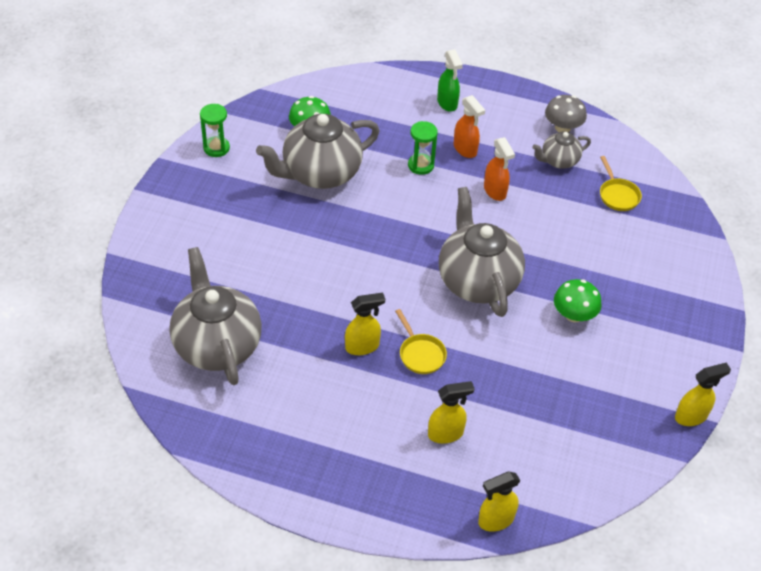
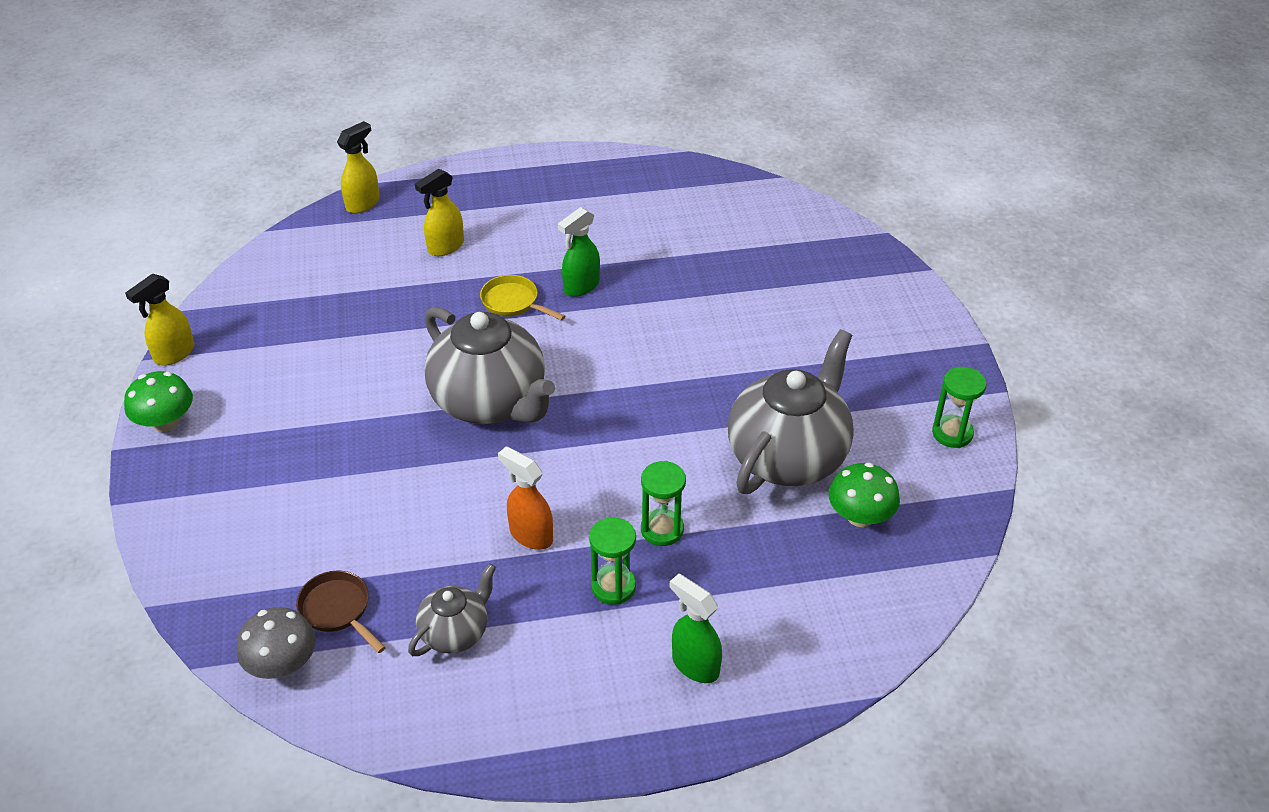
camera: 155 degrees right, 5 degrees down
grey teapot [170,247,262,385] -> none
yellow spray bottle [345,292,385,355] -> green spray bottle [558,207,600,297]
orange spray bottle [454,95,485,158] -> green hourglass [589,517,636,605]
grey mushroom [545,95,587,132] -> grey mushroom moved to [236,607,316,679]
green mushroom [554,279,602,322] -> green mushroom moved to [124,371,193,432]
yellow pan [600,156,642,211] -> brown pan [296,570,386,653]

